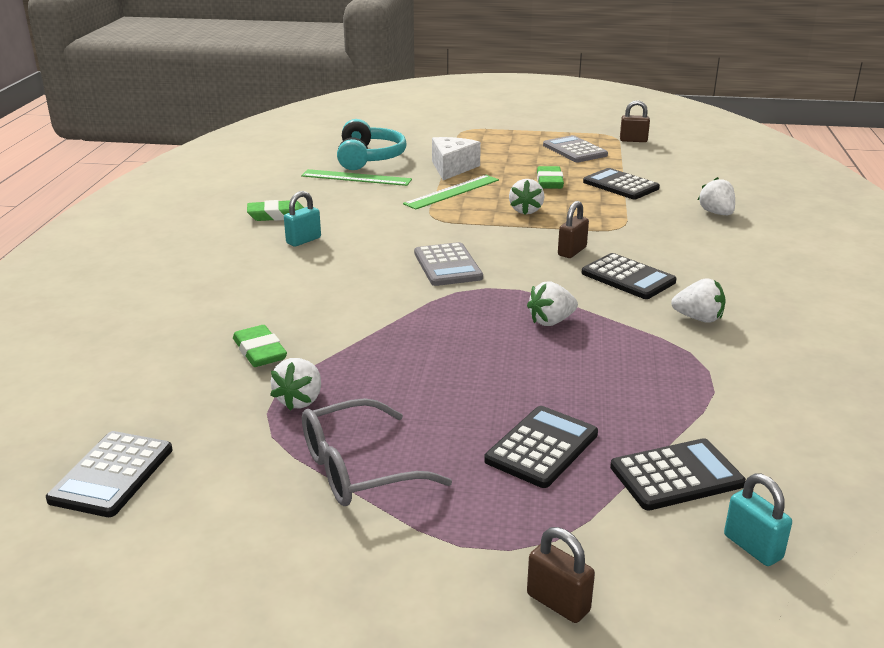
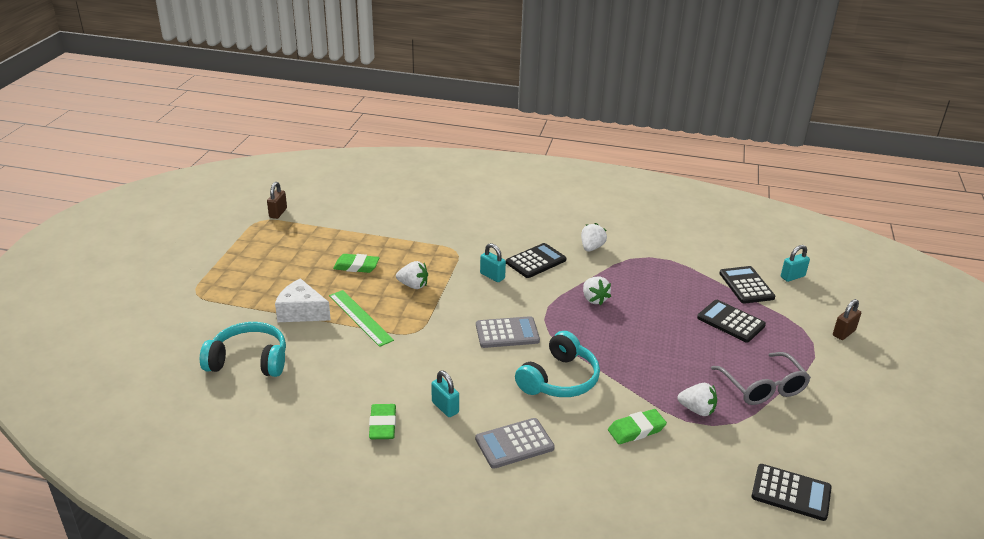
camera: 85 degrees left, 5 degrees up
green ruler [301,169,412,186] -> none
grey calculator [543,135,608,162] -> grey calculator moved to [475,418,555,469]
brown padlock [558,201,589,258] -> turquoise padlock [480,243,506,282]
black calculator [583,168,660,200] -> none
white strawberry [698,177,735,215] -> none
none -> turquoise headphones [515,331,600,397]

